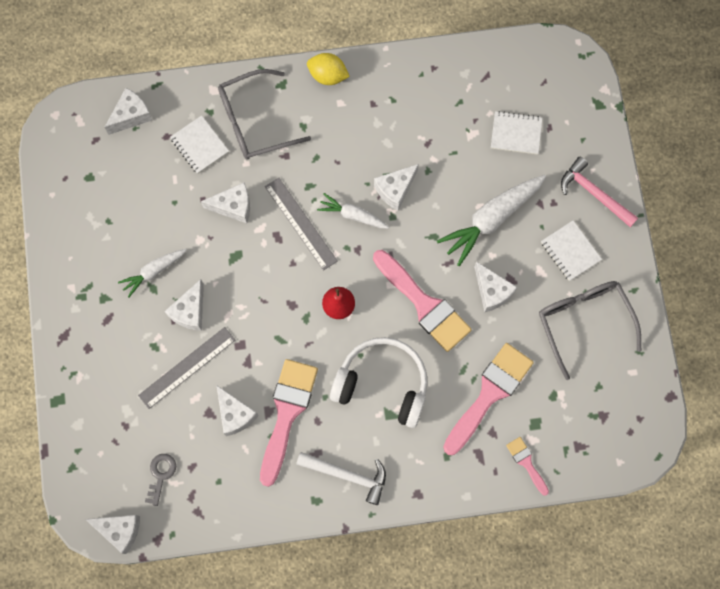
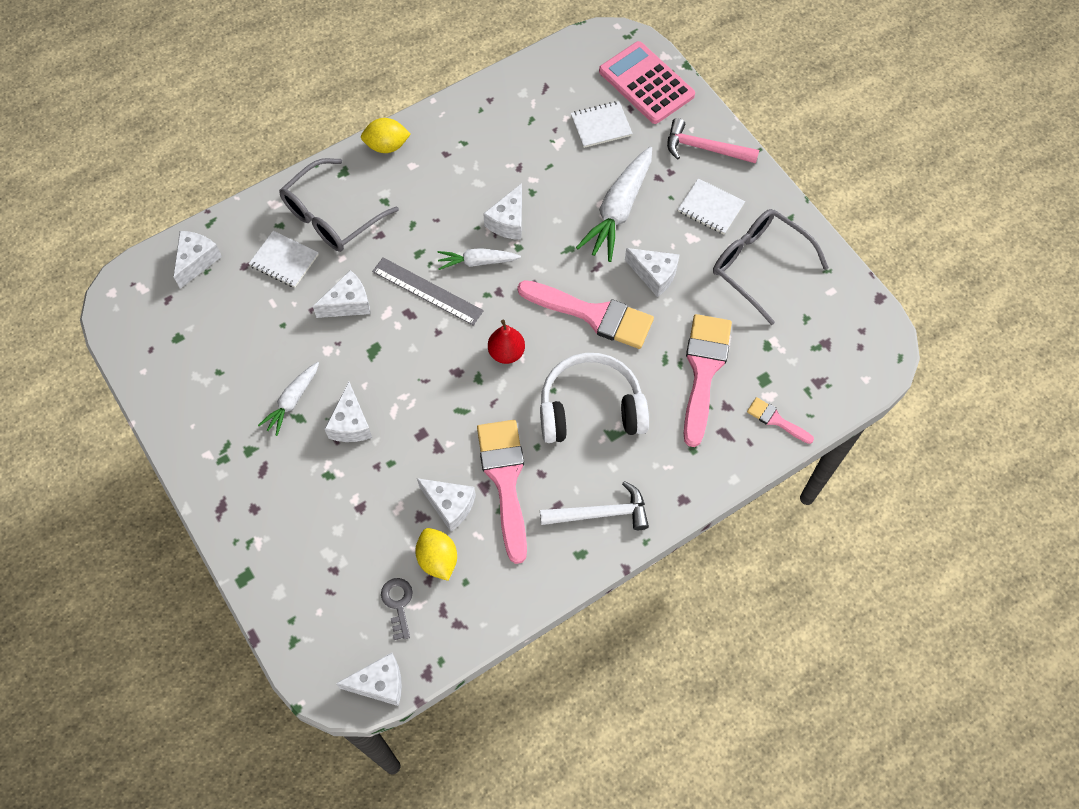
camera: 25 degrees left, 10 degrees down
grey ruler [138,327,235,409] -> none
none -> yellow lemon [415,528,457,581]
none -> pink calculator [599,41,695,124]

